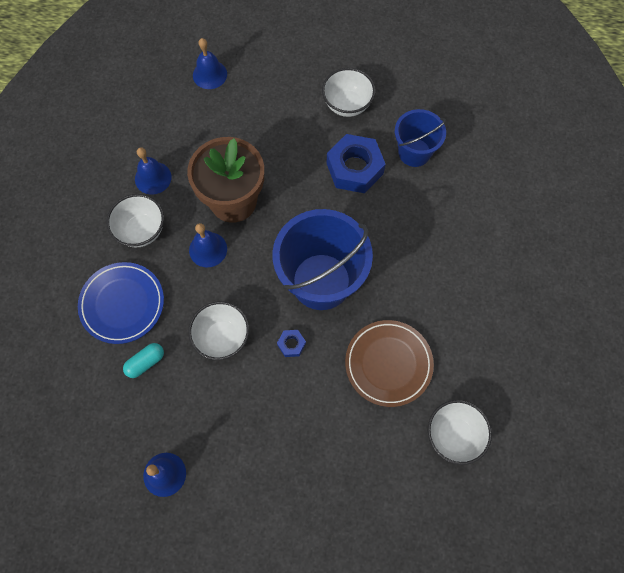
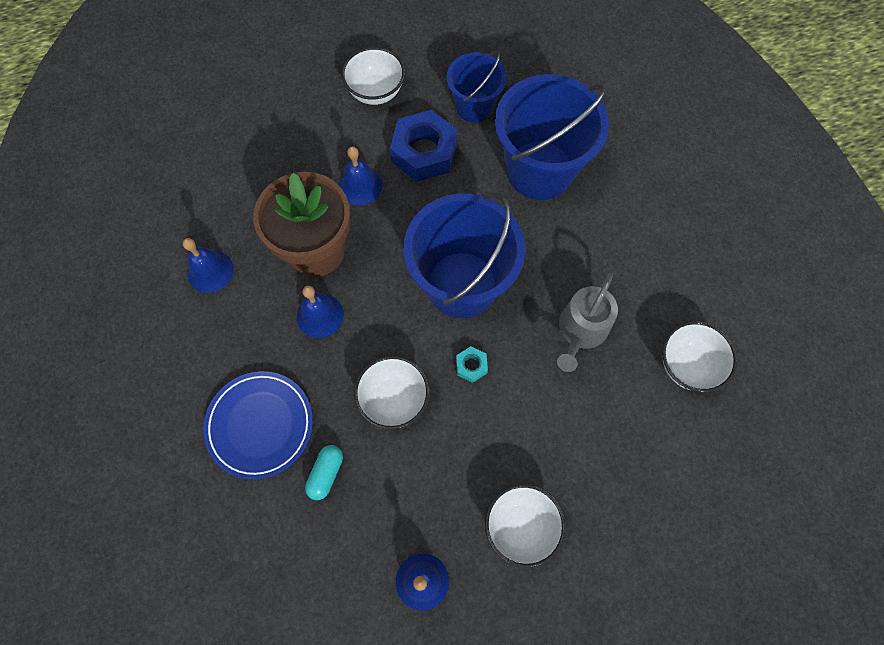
camera: 30 degrees left, 0 degrees up
white bowl [106,194,164,248] -> white bowl moved to [485,484,566,568]
blue bell [193,38,227,89] -> blue bell moved to [338,146,382,205]
blue nut [277,330,306,357] -> turquoise nut [456,346,488,383]
brown plate [345,320,434,407] -> grey watering can [557,273,618,372]
none -> blue bucket [495,74,609,200]

